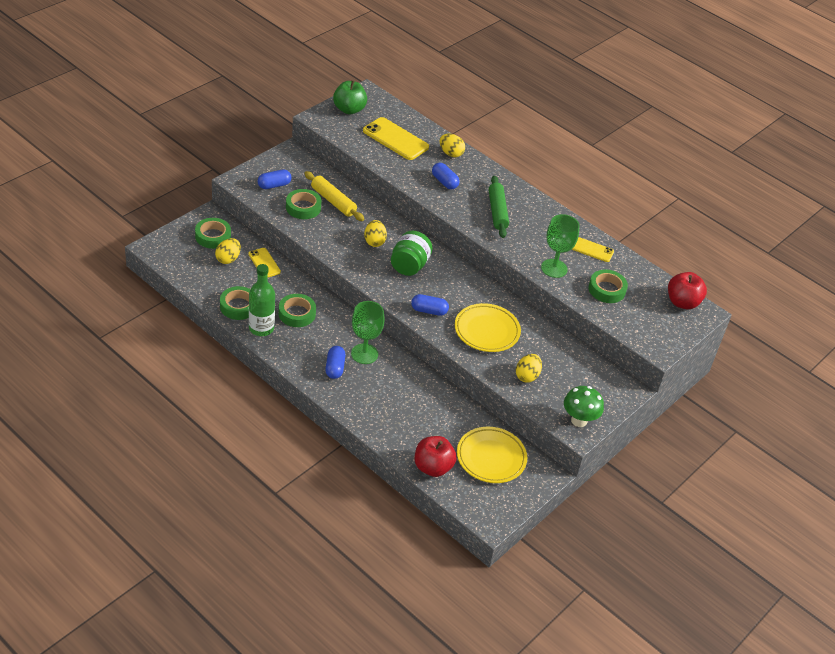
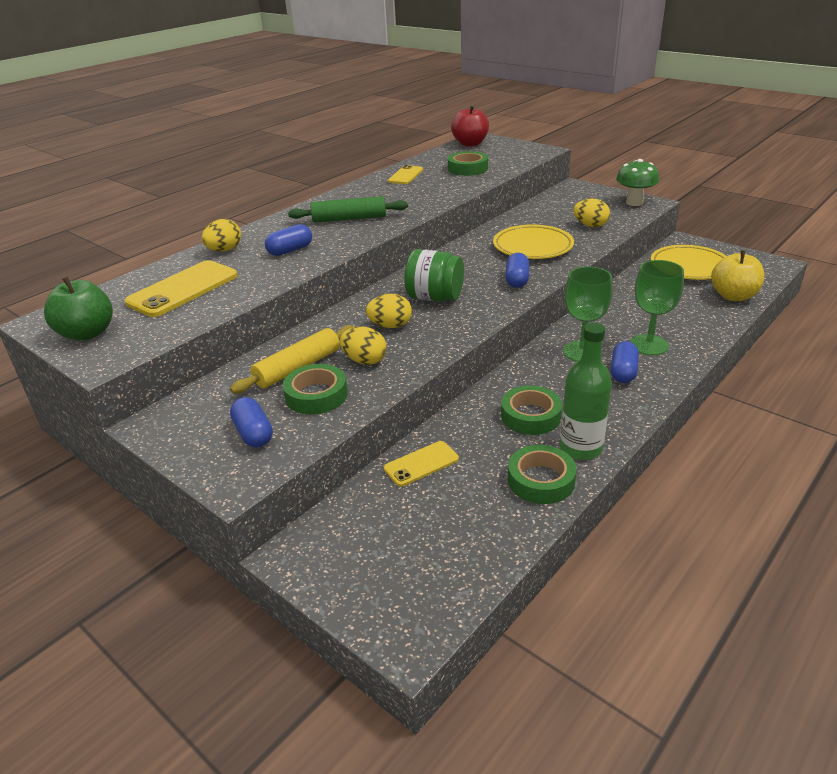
camera: 85 degrees left, 10 degrees down
green tape [195,218,231,249] -> none
yellow egg [215,238,241,264] -> yellow egg moved to [340,327,386,365]
blue capsule [325,346,346,379] -> blue capsule turned 75 degrees counterclockwise [611,341,639,383]
red apple [415,436,457,477] -> yellow apple [711,251,765,301]
green goblet [541,214,579,278] -> green goblet moved to [630,260,684,355]

